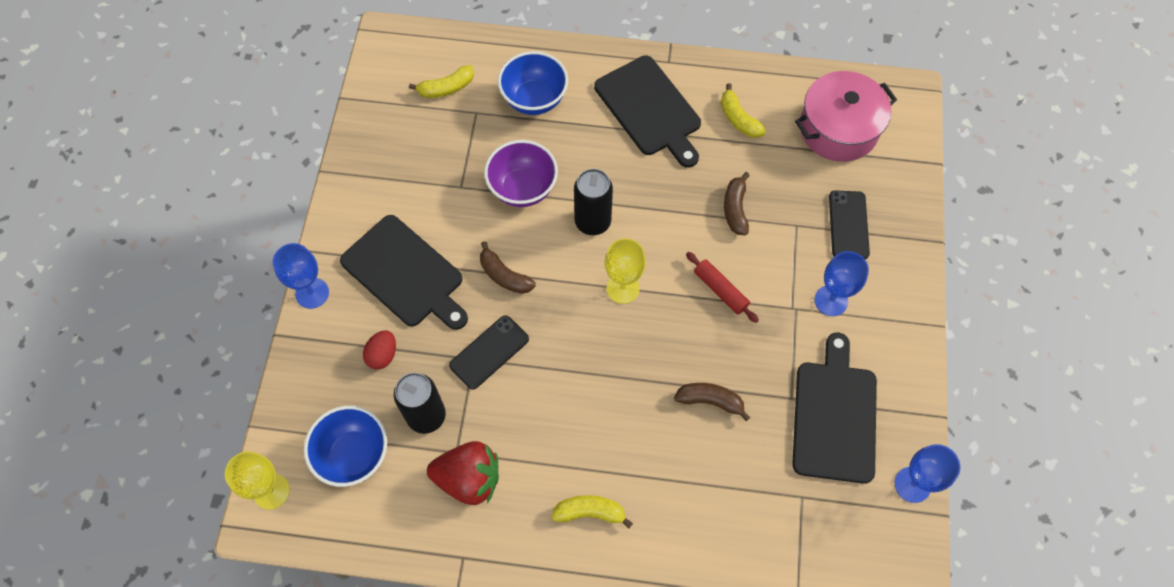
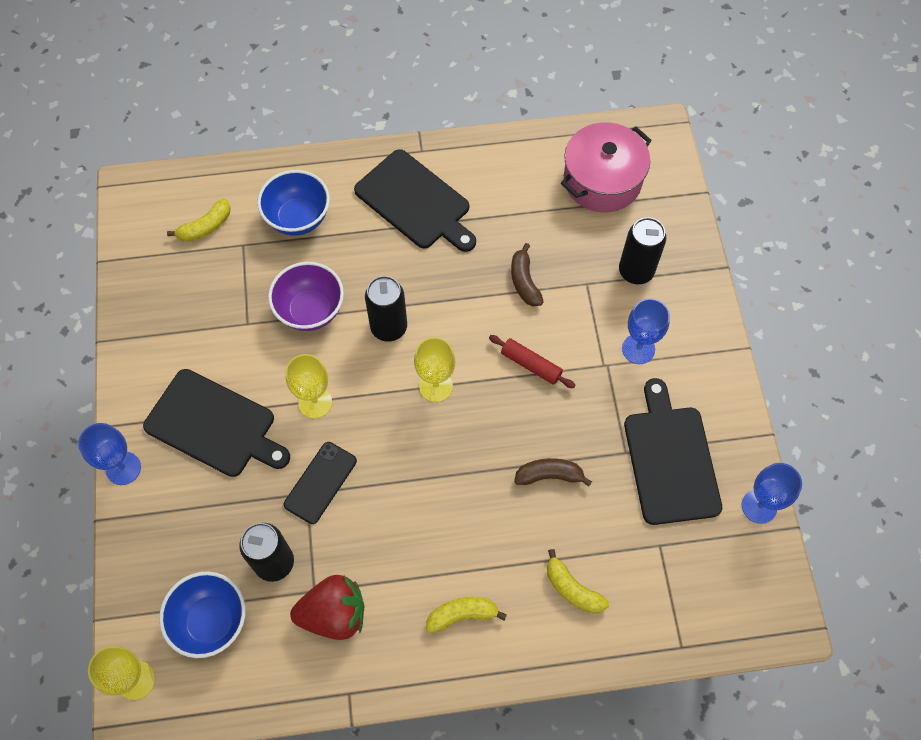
camera: 15 degrees left, 0 degrees up
red egg [363,330,396,369] -> none
brown banana [480,241,536,294] -> yellow goblet [286,354,332,418]
yellow banana [721,83,766,138] -> yellow banana moved to [547,549,609,614]
black phone [829,191,870,259] -> black can [619,217,666,284]

